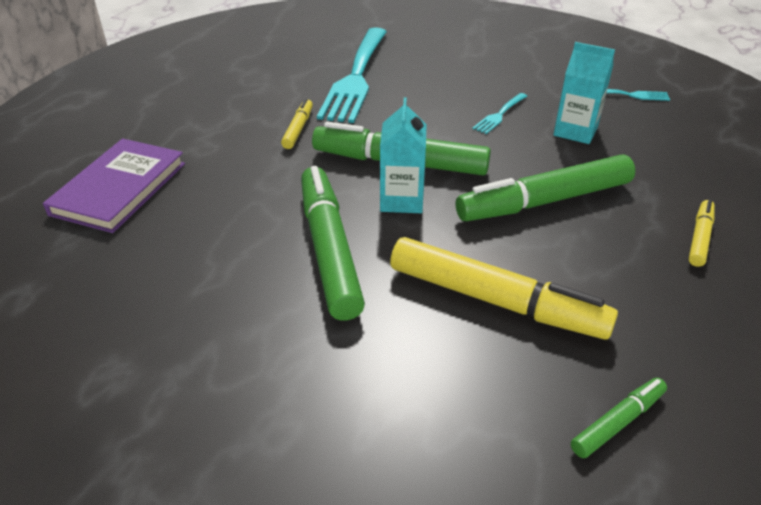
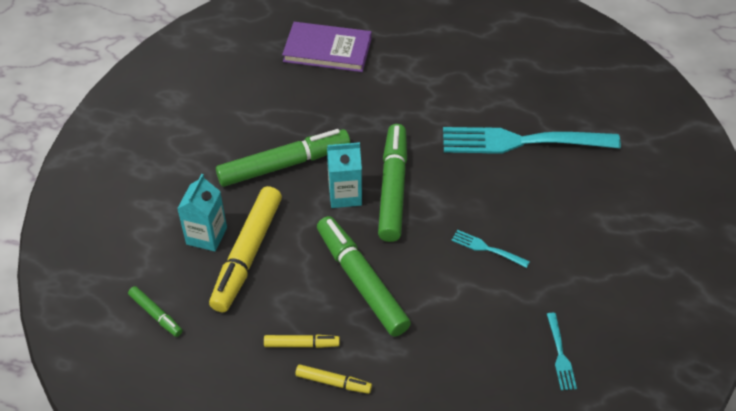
camera: 80 degrees right, 10 degrees up
yellow marker [281,99,313,149] -> yellow marker moved to [264,334,340,348]
turquoise carton [553,42,615,144] -> turquoise carton moved to [177,174,227,252]

